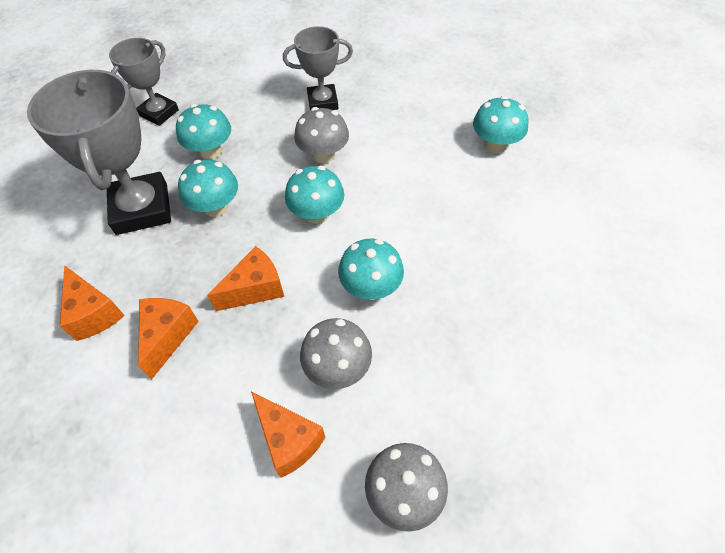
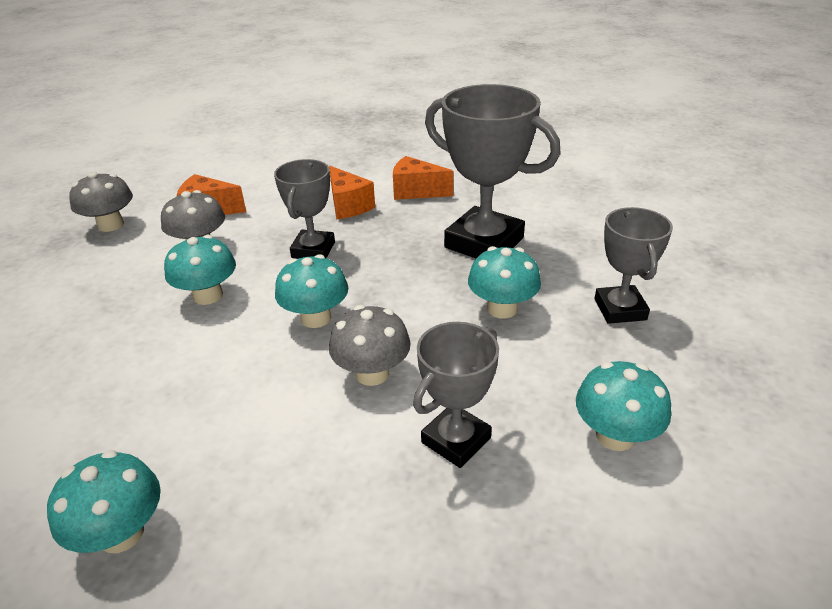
camera: 140 degrees right, 20 degrees down
turquoise mushroom [178,160,238,217] -> turquoise mushroom moved to [576,361,671,451]
orange cheese [207,246,284,311] -> grey trophy [274,159,335,259]

